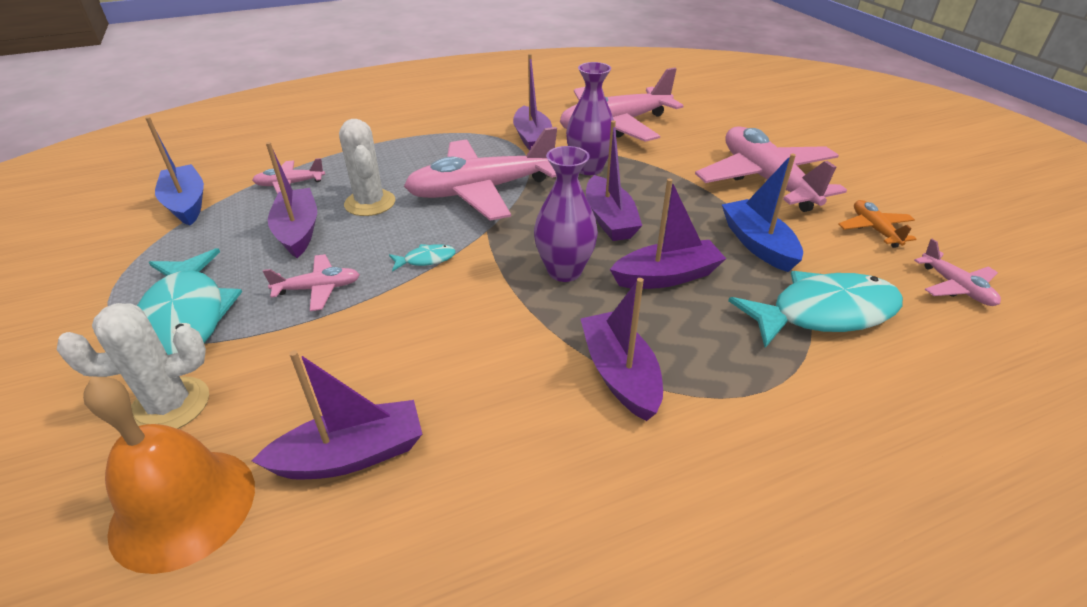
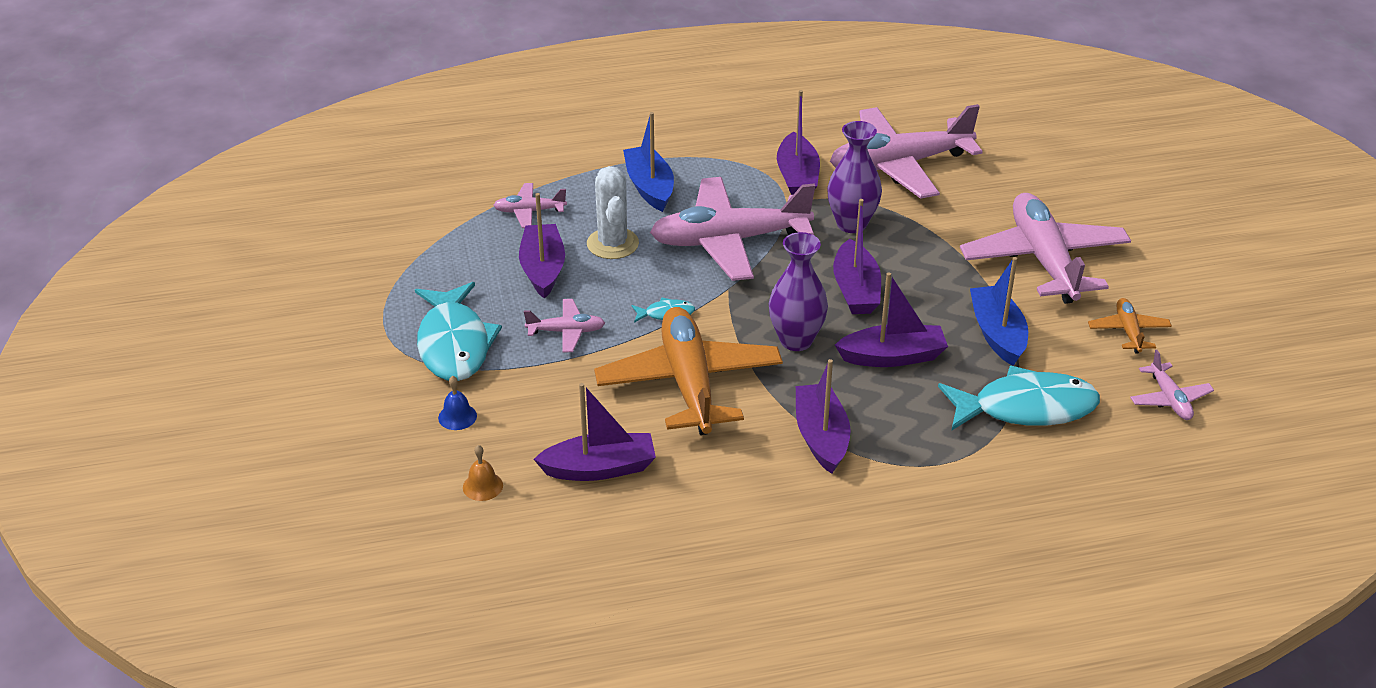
camera: 10 degrees right, 0 degrees up
white cactus [57,303,209,429] -> blue bell [438,376,477,430]
orange bell [83,376,255,574] -> orange bell [463,445,503,501], size x0.42
blue boat [145,117,204,226] -> blue boat moved to [623,112,674,212]
none -> orange plane [594,307,783,435]

